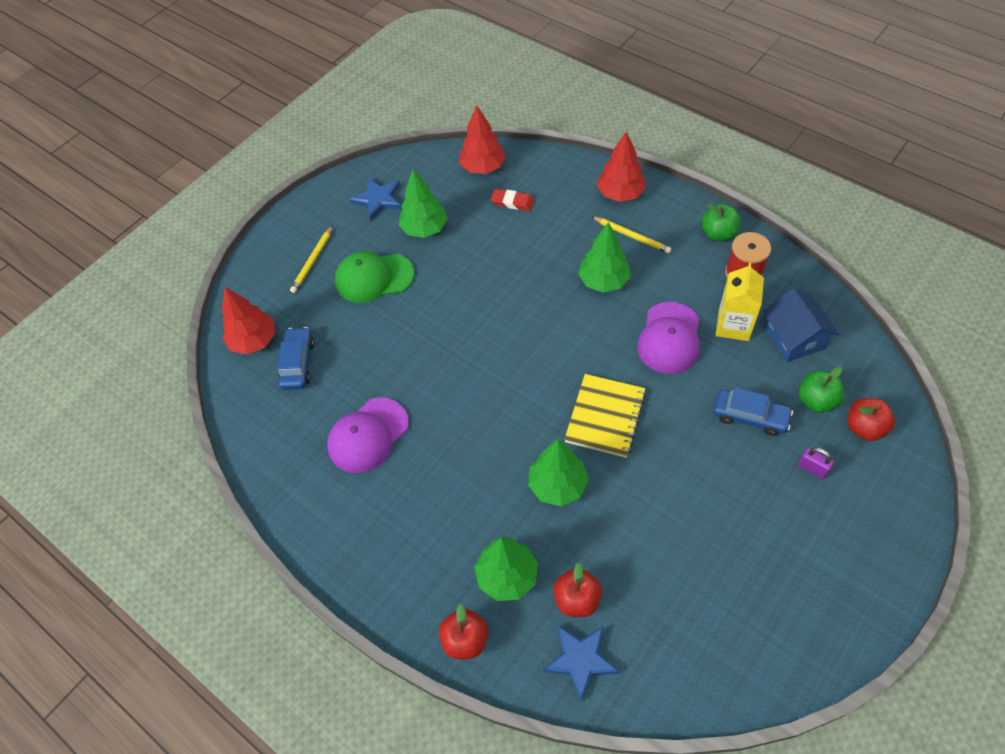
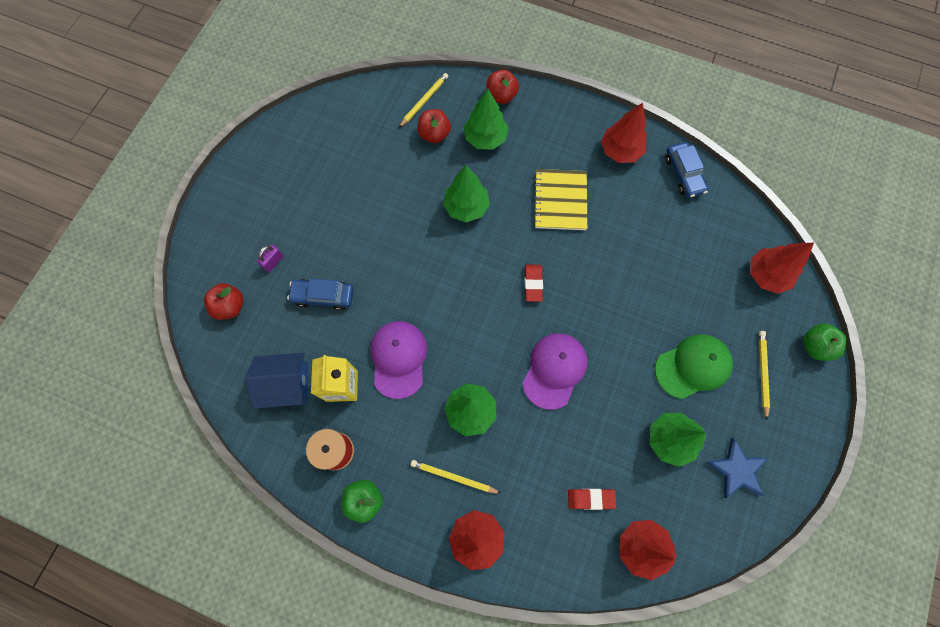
camera: 160 degrees right, 15 degrees up
blue car [278,327,314,390] -> blue car moved to [665,142,708,198]
purple cap [327,398,409,473] -> purple cap moved to [522,333,587,410]
blue star [543,626,620,702] -> yellow pencil [399,73,448,128]
yellow notebook [564,374,646,458] -> yellow notebook moved to [533,169,587,230]
blue house [763,288,840,362] -> blue house turned 60 degrees counterclockwise [245,353,308,409]
purple padlock [798,447,834,479] -> purple padlock turned 75 degrees counterclockwise [257,245,284,272]
green apple [799,367,845,413] -> green apple moved to [803,323,846,361]
none -> red eraser [525,265,543,302]
none -> red tree [601,103,647,163]

